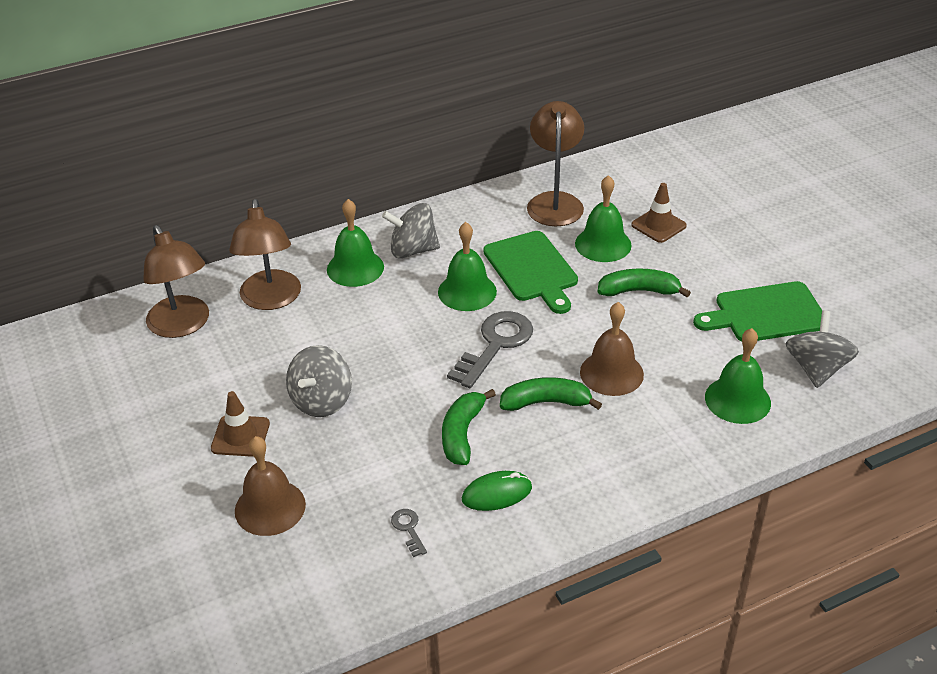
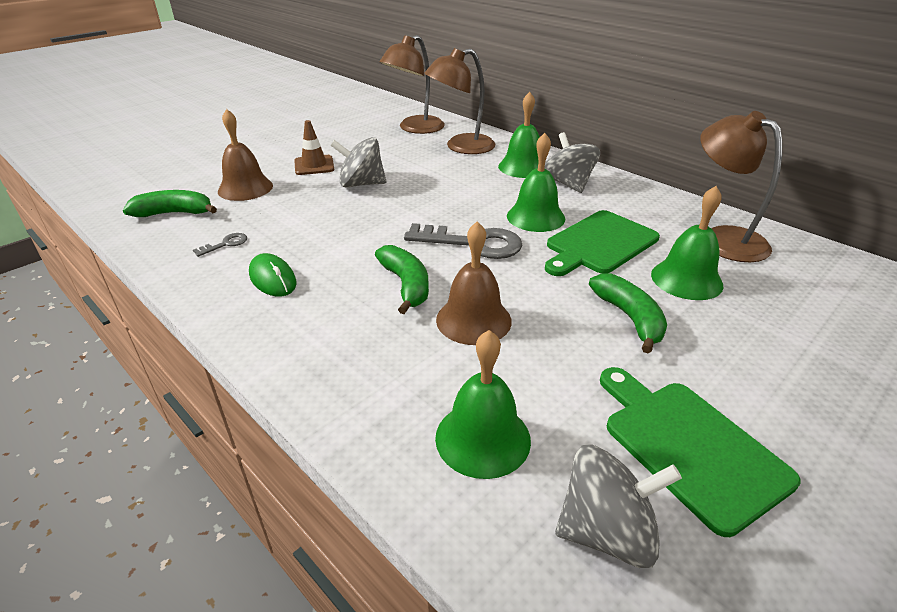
camera: 70 degrees right, 5 degrees down
green banana [442,389,496,465] -> green banana moved to [123,190,217,217]
brown lamp [527,101,584,226] -> brown lamp turned 105 degrees counterclockwise [700,111,782,262]
brown traffic cone [631,183,687,243] -> none

